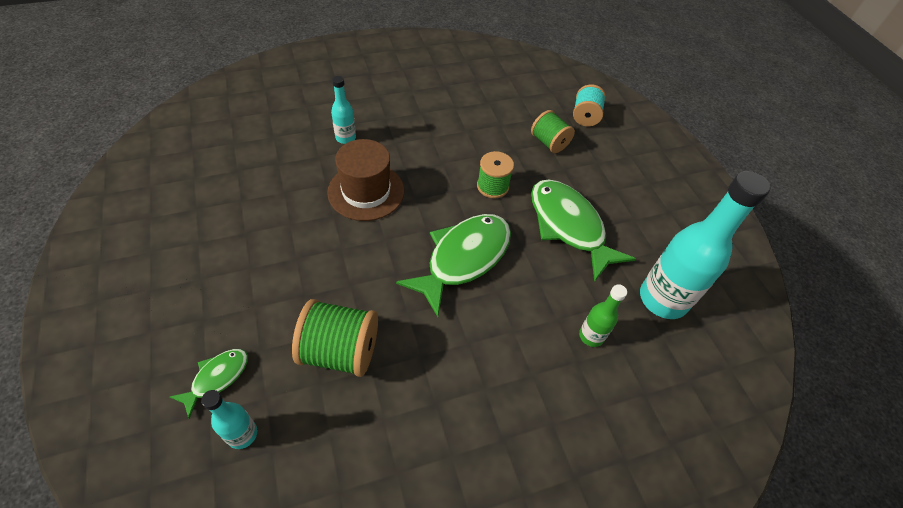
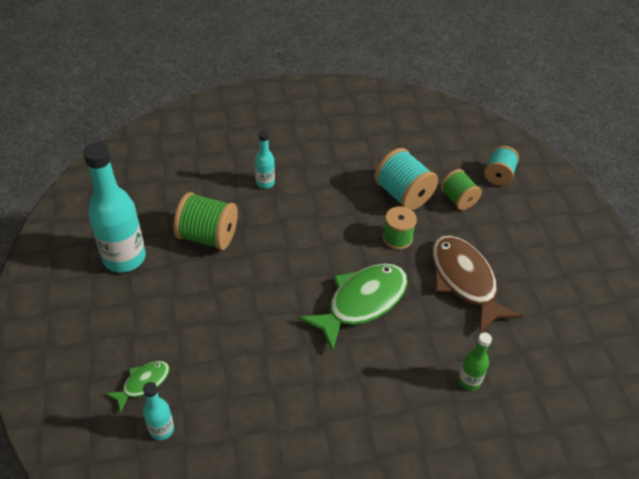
camera: 10 degrees right, 5 degrees down
green spool [292,299,378,377] -> green spool moved to [174,192,238,250]
brown hat [327,139,404,221] -> none
green fish [531,179,636,282] -> brown fish [432,236,522,333]
turquoise bottle [640,171,770,319] -> turquoise bottle moved to [83,142,146,273]
none -> turquoise spool [374,148,438,210]

